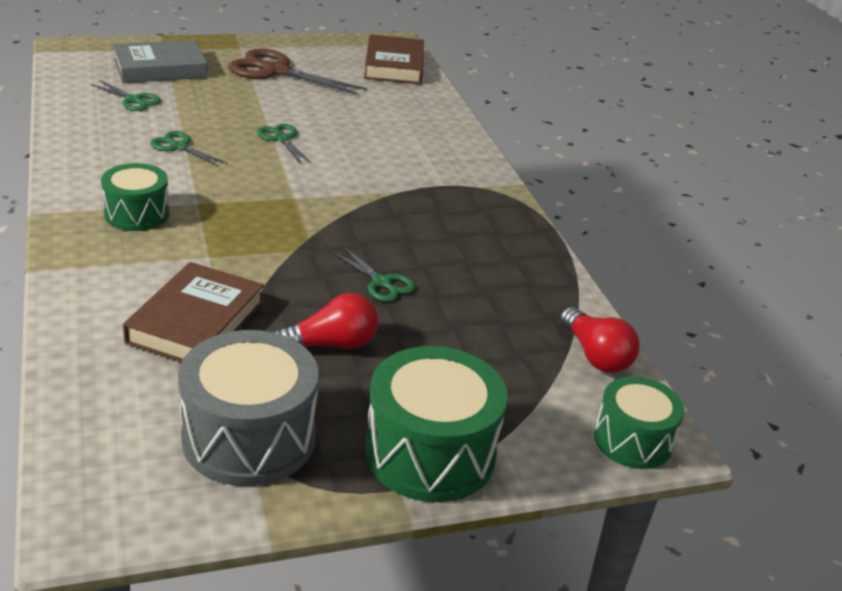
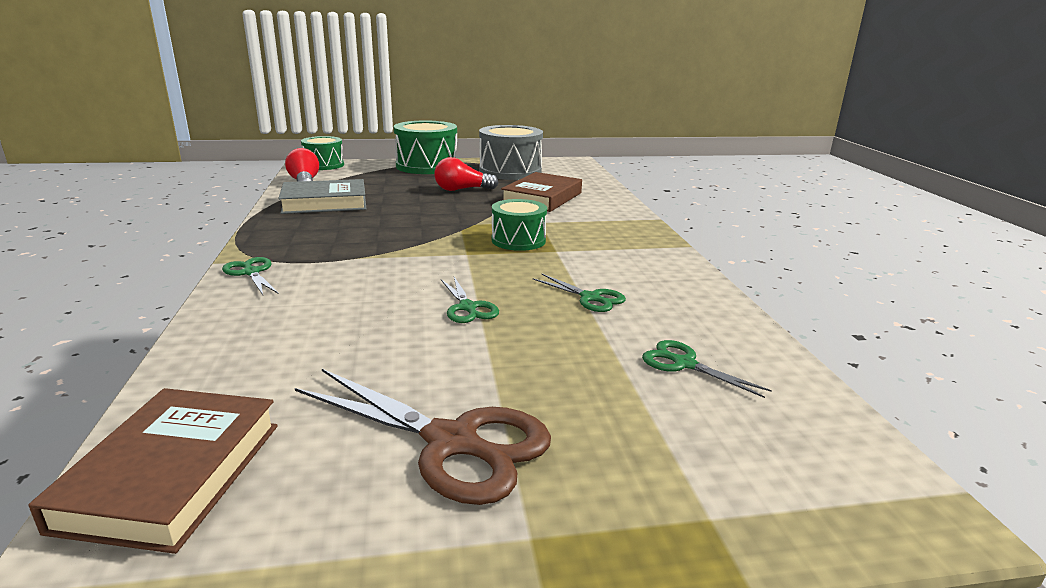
camera: 170 degrees left, 10 degrees down
green drum [101,163,170,231] -> green drum moved to [492,199,547,251]
grey book [113,40,207,83] -> grey book moved to [278,179,366,214]
green scissors [332,246,415,302] -> green scissors moved to [222,257,278,295]

